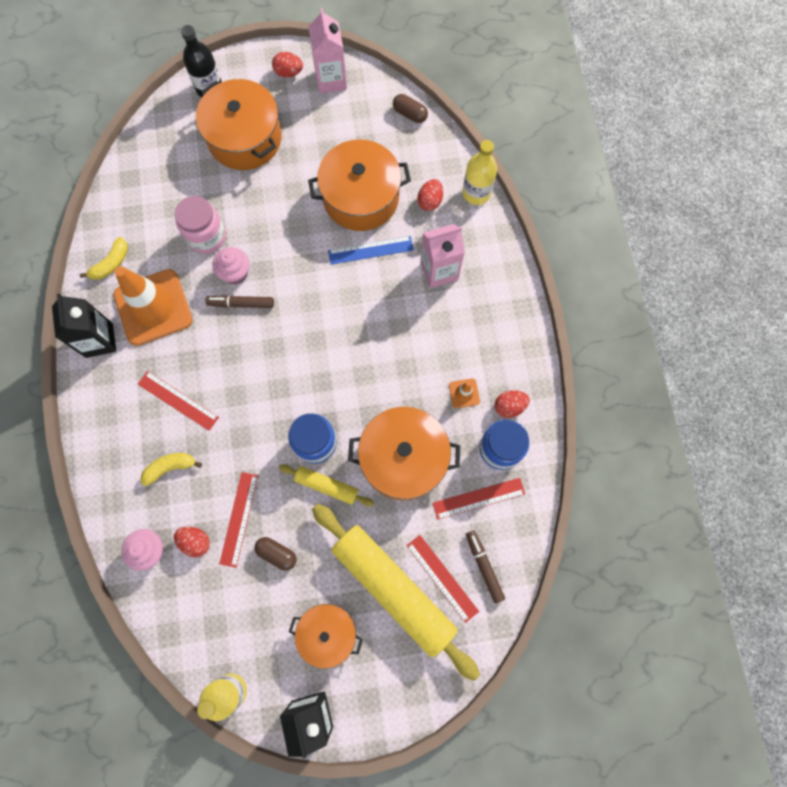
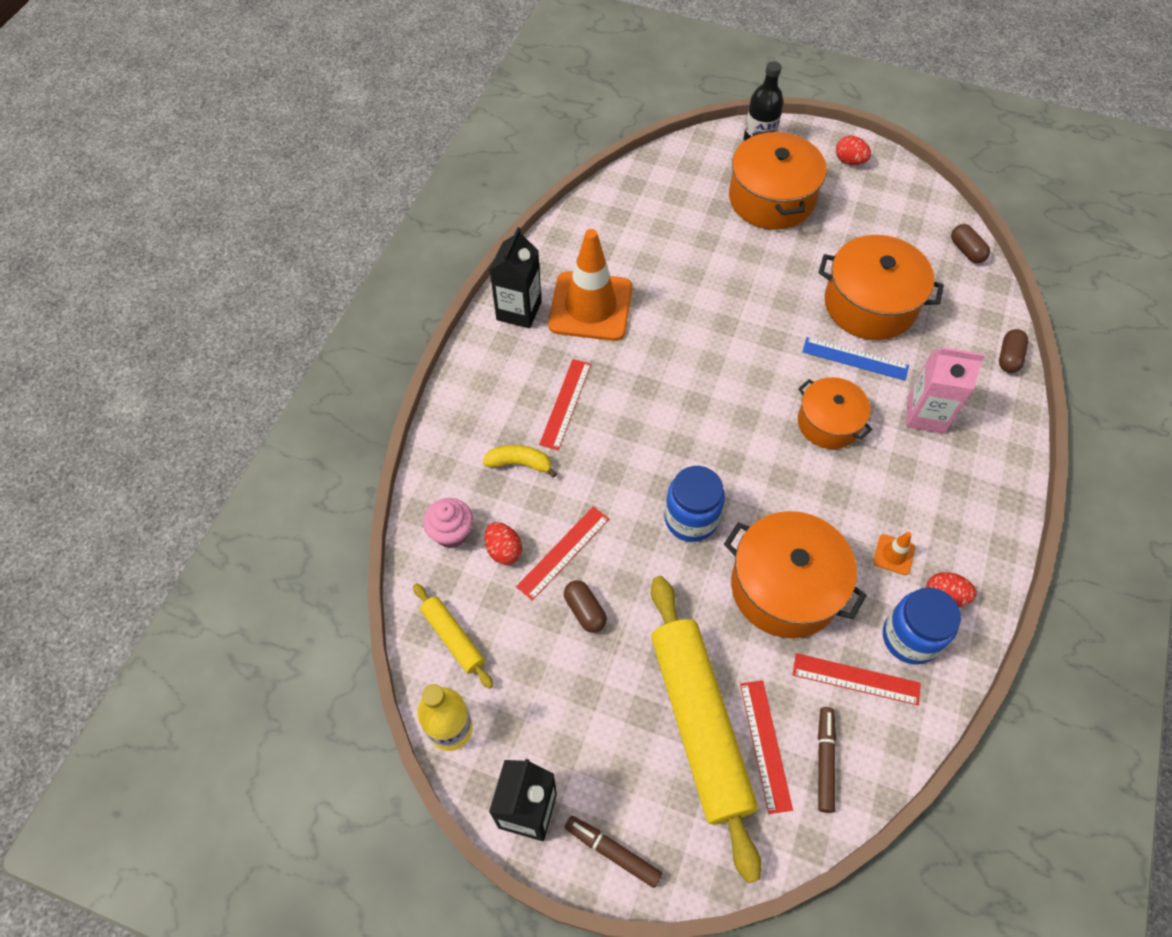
camera: 30 degrees right, 15 degrees down
yellow banana [80,237,128,280] -> none
red ruler [138,371,219,431] -> red ruler turned 45 degrees clockwise [539,359,591,450]
pink jar [175,196,226,254] -> none
brown marker [206,295,274,308] -> brown marker moved to [565,816,662,888]
pink cupcake [213,247,249,285] -> none
yellow rolling pin [279,465,374,506] -> yellow rolling pin moved to [413,583,493,689]
orange pot [289,604,363,668] -> orange pot moved to [798,377,872,449]
pink carton [308,8,347,93] -> none
red egg [417,179,443,211] -> none
yellow bottle [462,140,497,205] -> brown capsule [999,329,1028,373]

